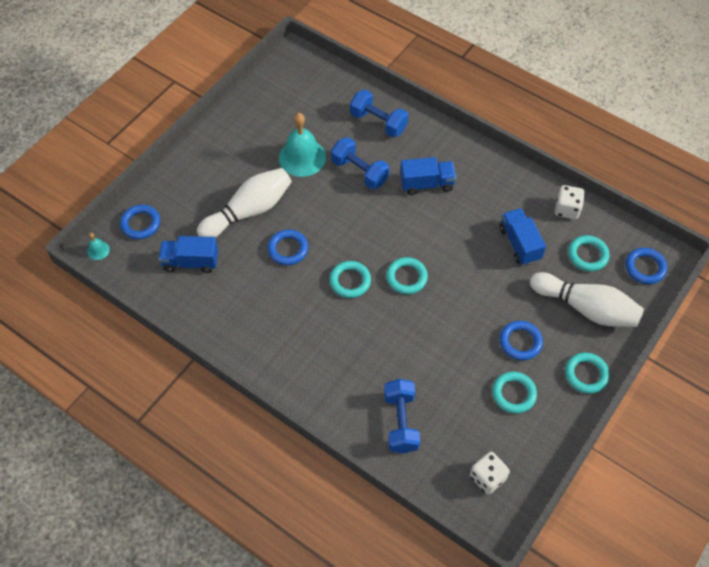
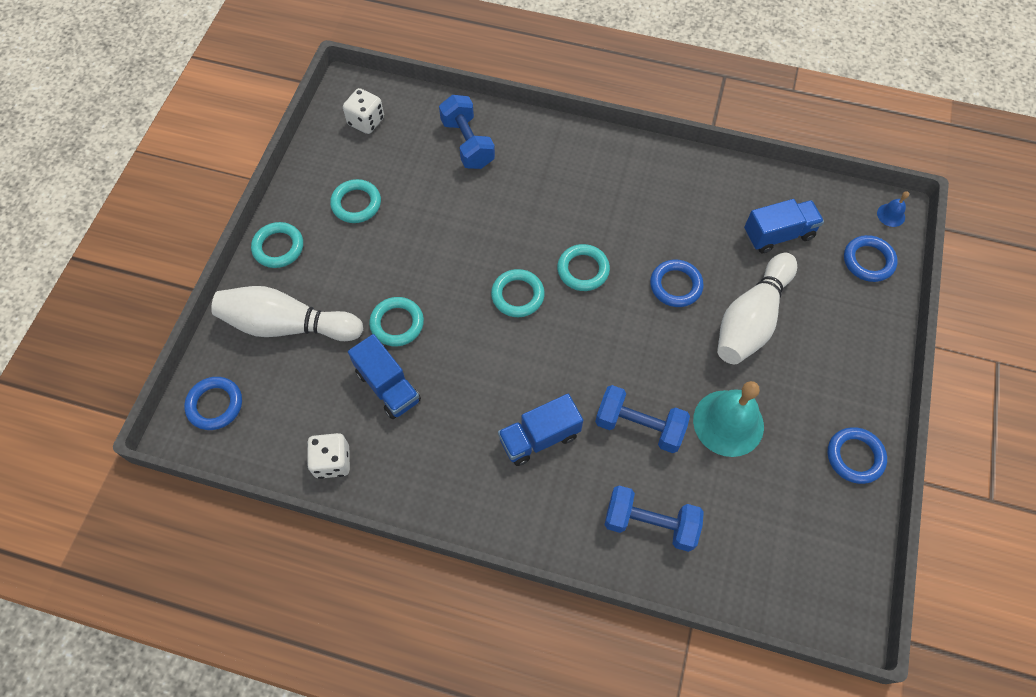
camera: 160 degrees right, 5 degrees up
turquoise bell [87,233,110,260] -> blue bell [877,191,909,227]
blue ring [499,321,543,360] -> blue ring moved to [827,427,887,484]
turquoise ring [568,235,610,271] -> turquoise ring moved to [369,297,424,346]

